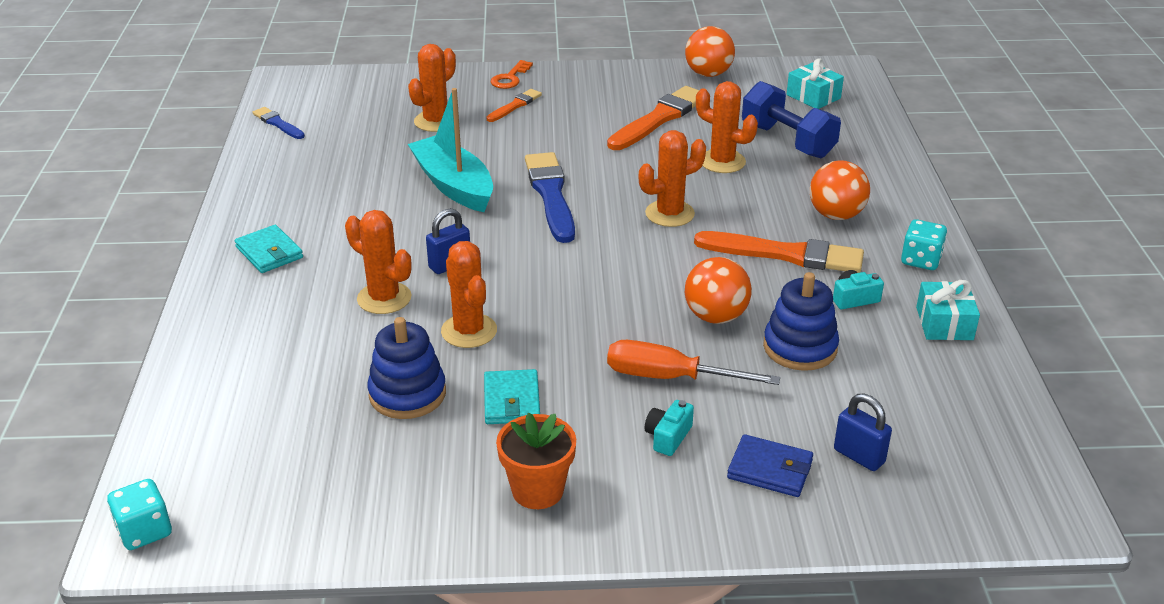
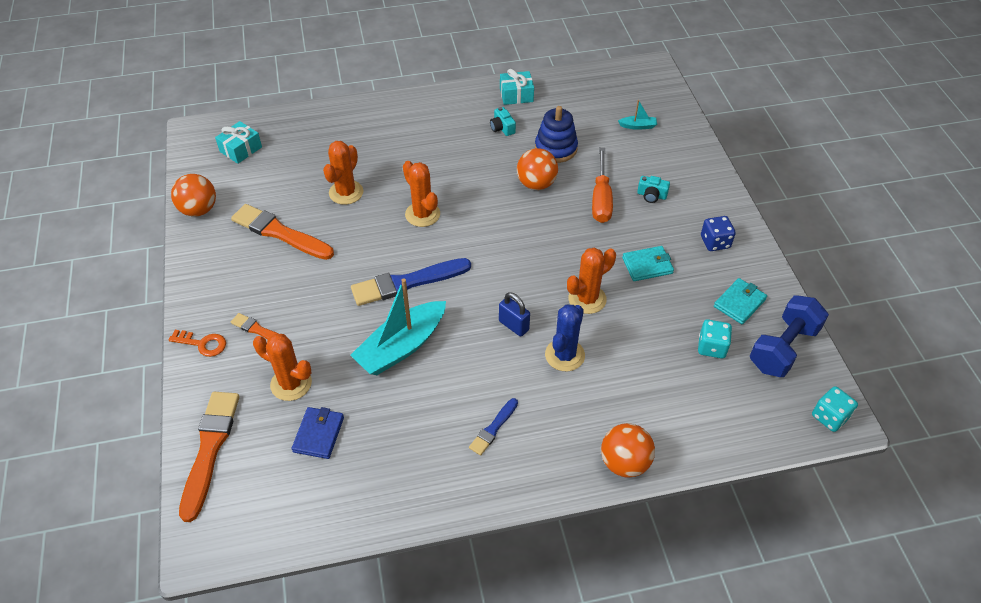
camera: 100 degrees left, 15 degrees up
turquoise wallet [235,225,303,273] -> turquoise wallet moved to [714,278,767,325]
blue brush [252,107,305,139] -> blue brush moved to [469,398,518,456]
orange cactus [345,210,412,314] -> blue cactus [545,304,585,371]
blue stacking toy [367,317,446,419] -> none
orange flower pot [496,413,576,509] -> blue dice [701,216,736,251]
orange brush [694,231,864,273] -> orange brush moved to [179,392,240,522]
blue wallet [727,434,813,497] -> blue wallet moved to [292,407,344,459]
blue dumbbell [742,81,841,158] -> blue dumbbell moved to [750,295,829,377]
orange ball [810,160,870,220] -> orange ball moved to [601,423,655,478]
blue padlock [834,394,892,471] -> turquoise boat [618,100,657,130]
turquoise dice [901,219,947,270] -> turquoise dice moved to [698,320,732,359]

